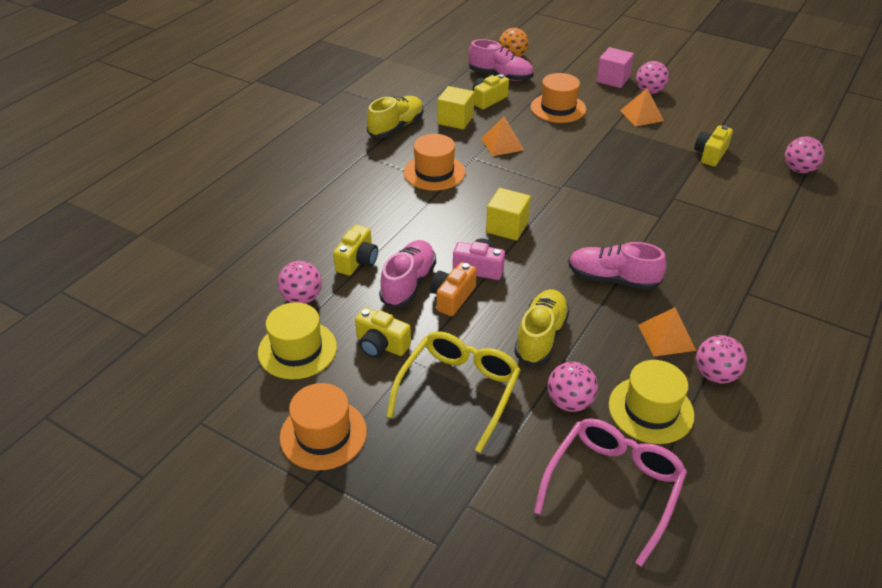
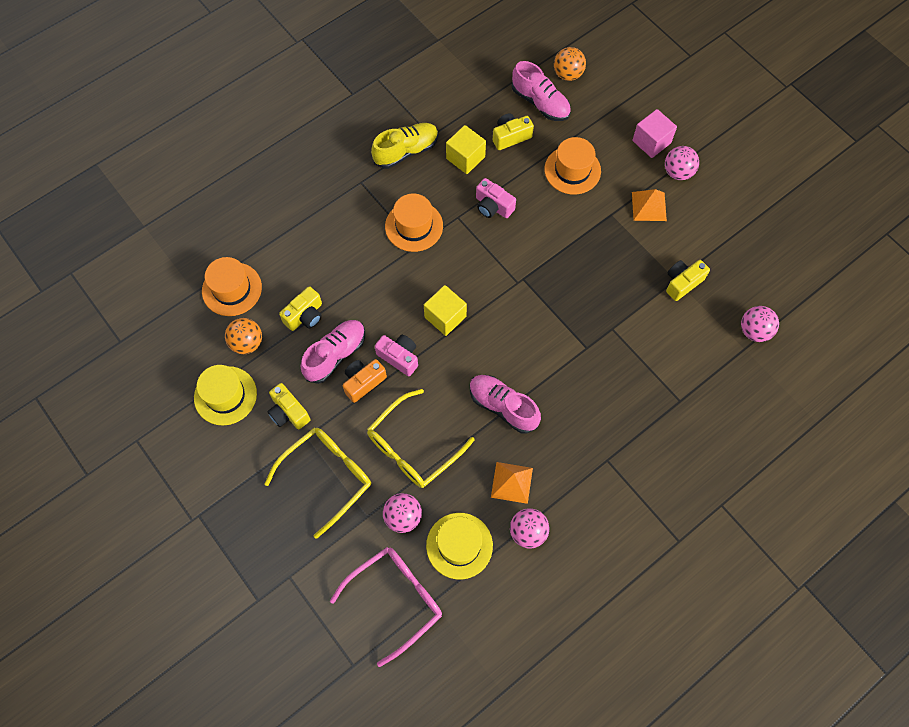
camera: 20 degrees right, 25 degrees up
pink ball [278,261,322,304] -> orange ball [225,318,262,354]
orange hat [280,383,367,470] -> orange hat moved to [202,257,262,316]
orange pyramid [481,116,524,156] -> pink camera [476,178,516,218]
yellow shoe [514,289,570,366] -> yellow glasses [367,389,475,488]

